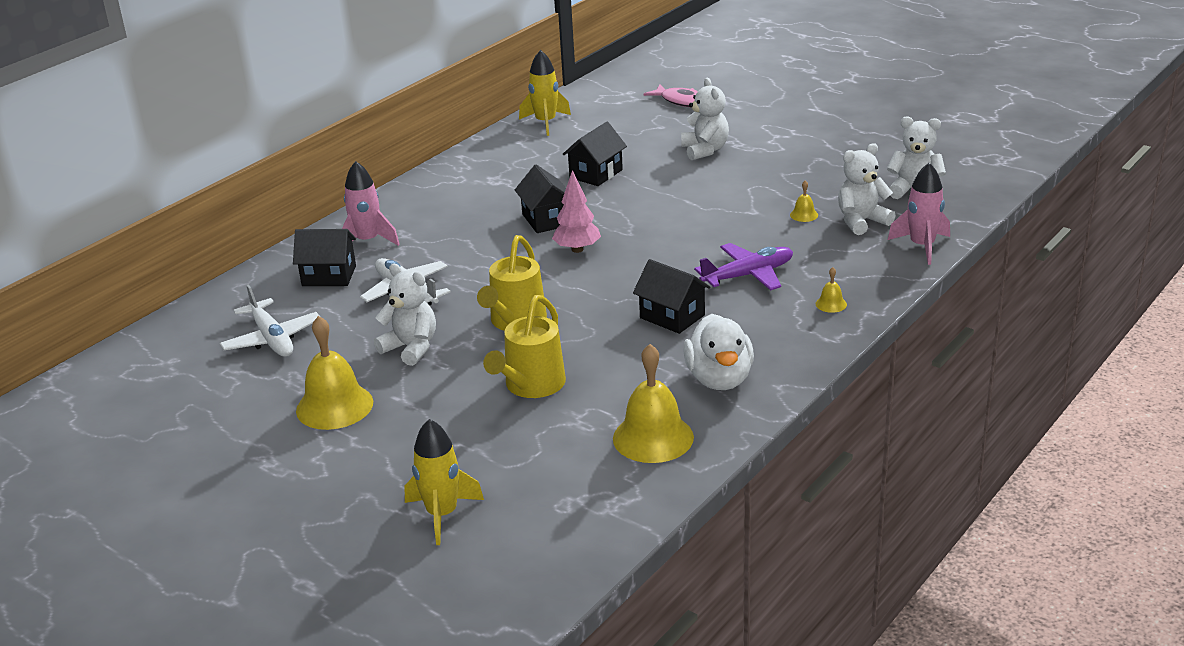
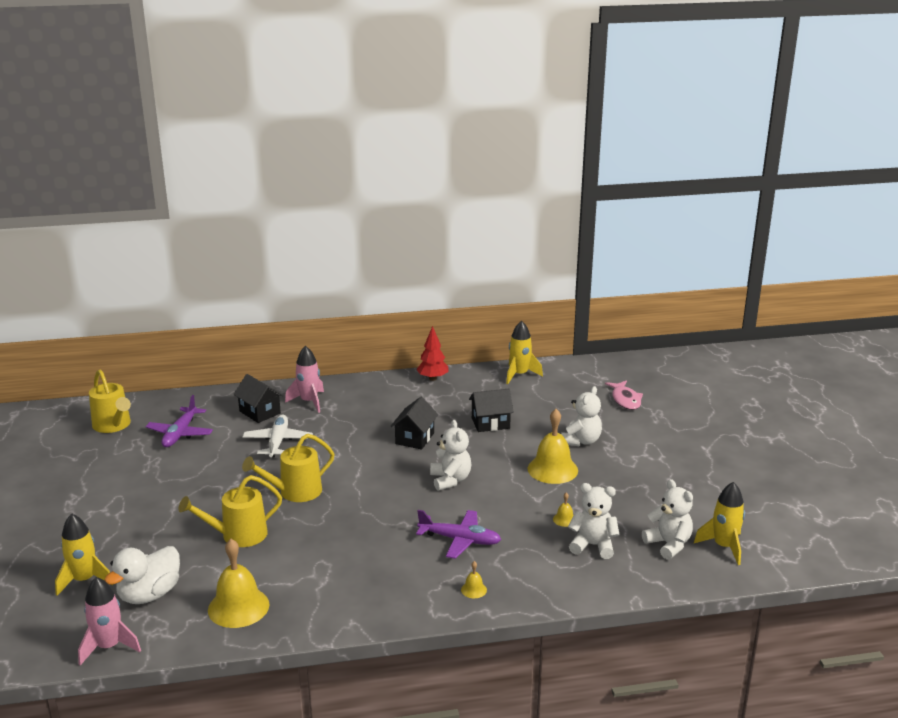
camera: 40 degrees right, 5 degrees down
white plane [220,284,319,357] -> purple plane [145,395,213,447]
yellow bell [296,316,373,430] -> yellow bell moved to [528,409,578,484]
white teddy bear [374,264,436,366] -> white teddy bear moved to [430,420,471,491]
pink tree [552,170,601,253] -> none
black house [633,259,711,334] -> none
white duck [683,314,754,390] -> white duck moved to [104,546,180,604]
pink rocket [888,163,950,265] -> pink rocket moved to [78,577,141,666]
none -> yellow watering can [89,369,131,433]
none -> red tree [416,326,448,381]
none -> yellow rocket [694,482,745,565]

